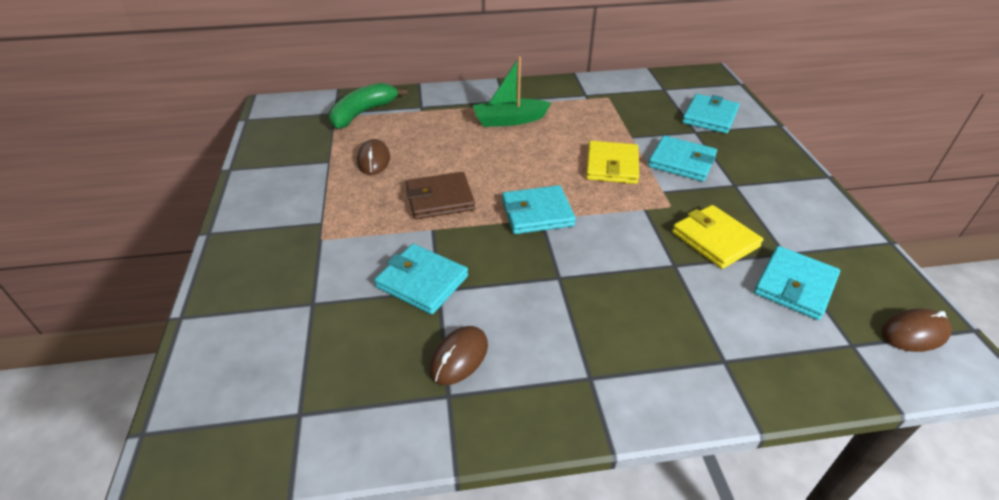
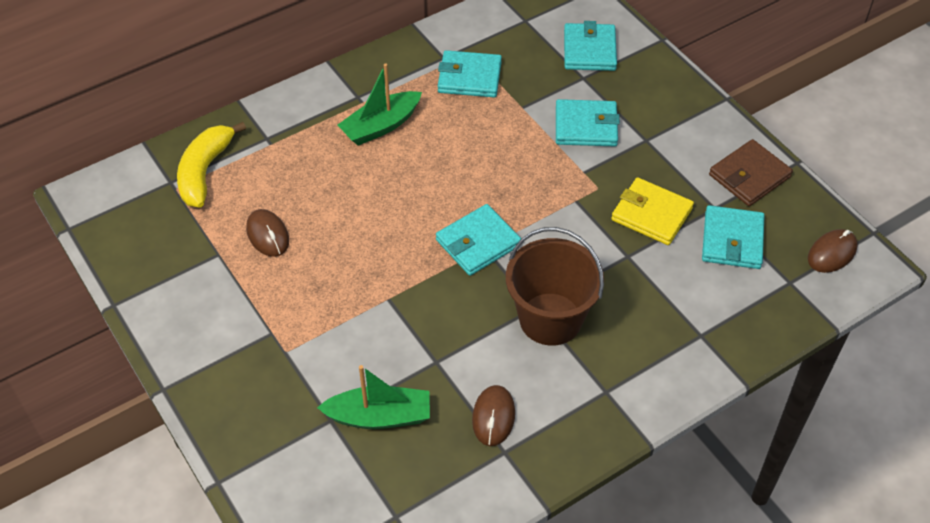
camera: 25 degrees left, 10 degrees up
green banana [328,83,408,129] -> yellow banana [177,122,246,208]
turquoise wallet [374,244,468,315] -> turquoise wallet moved to [438,50,502,97]
brown wallet [406,172,475,220] -> brown wallet moved to [709,139,793,206]
yellow wallet [586,141,639,184] -> none
none -> green boat [317,365,430,429]
none -> brown bucket [506,227,604,346]

